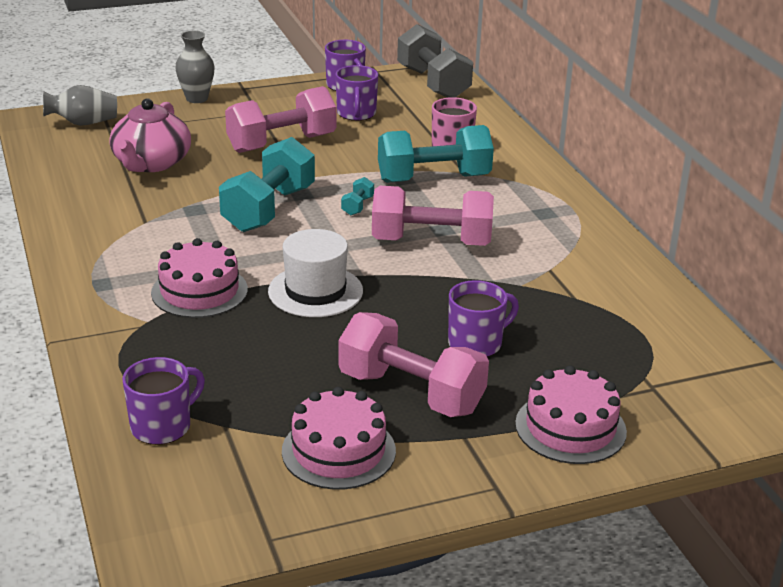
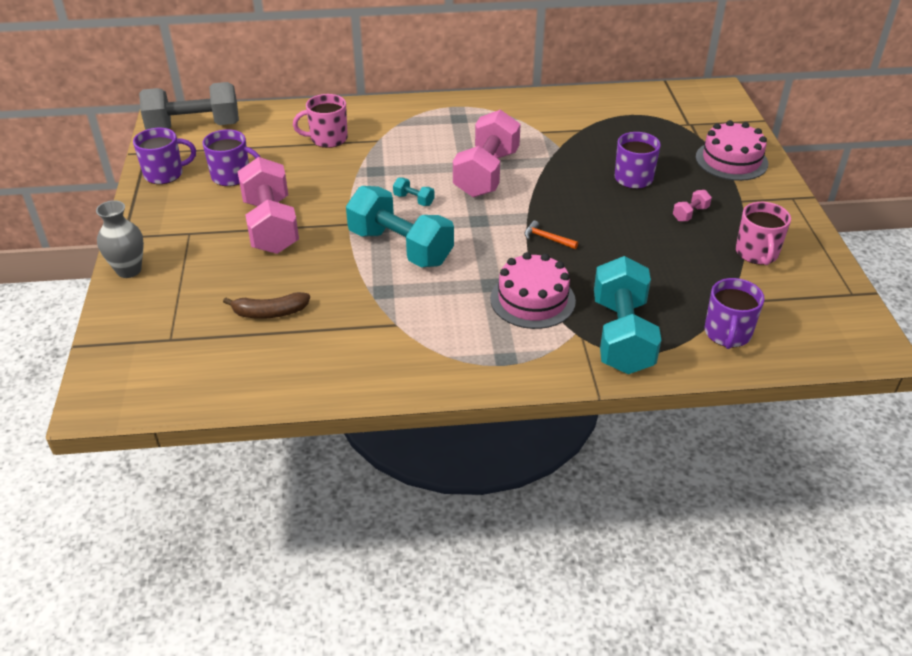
camera: 75 degrees left, 10 degrees up
grey vase [43,85,117,126] -> none
pink teapot [110,98,191,172] -> brown banana [223,292,310,319]
purple mug [123,357,205,445] -> purple mug turned 135 degrees counterclockwise [705,278,765,349]
white hat [268,229,363,317] -> orange hammer [524,220,578,249]
pink cake [282,387,396,489] -> pink mug [736,202,791,265]
pink dumbbell [339,312,489,417] -> pink dumbbell [673,190,712,222], size x0.40
turquoise dumbbell [378,125,494,183] -> turquoise dumbbell moved to [594,256,661,374]

